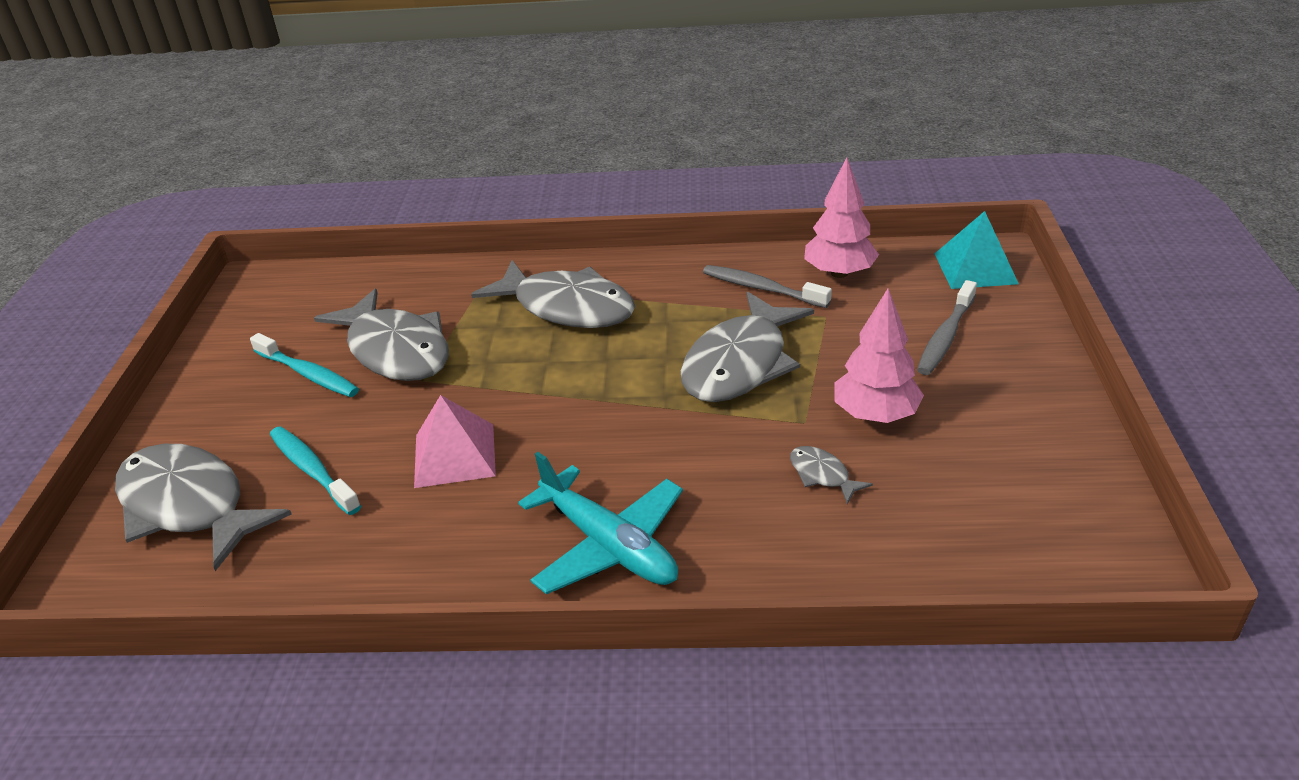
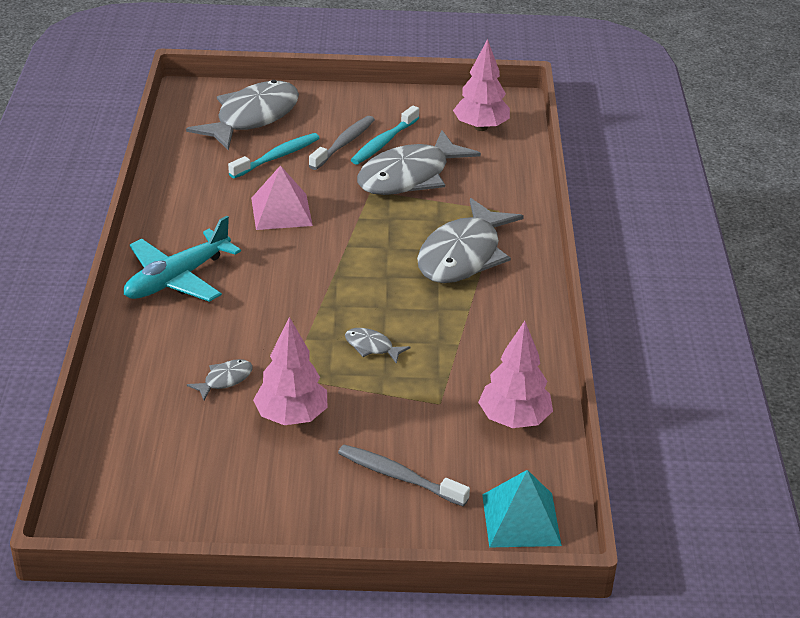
camera: 85 degrees right, 0 degrees up
grey fish [681,292,814,402] -> grey fish [345,328,410,364], size x0.42
grey toothbrush [703,265,832,308] -> grey toothbrush moved to [309,116,375,170]
none -> pink tree [453,39,510,131]

